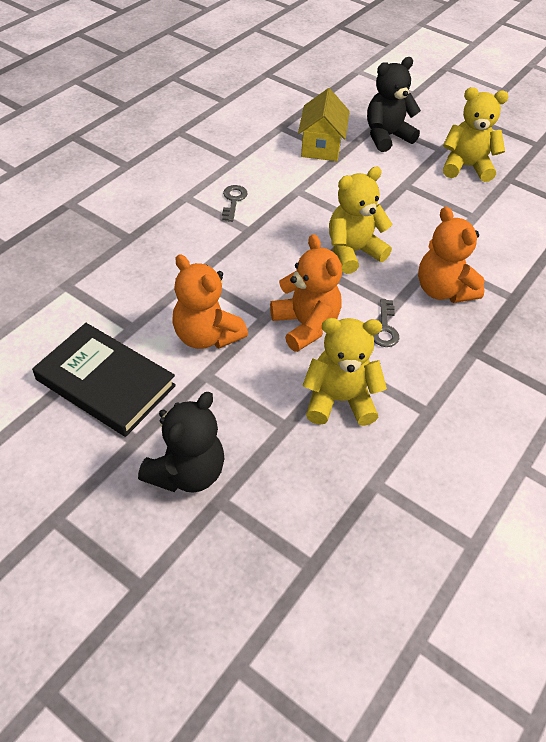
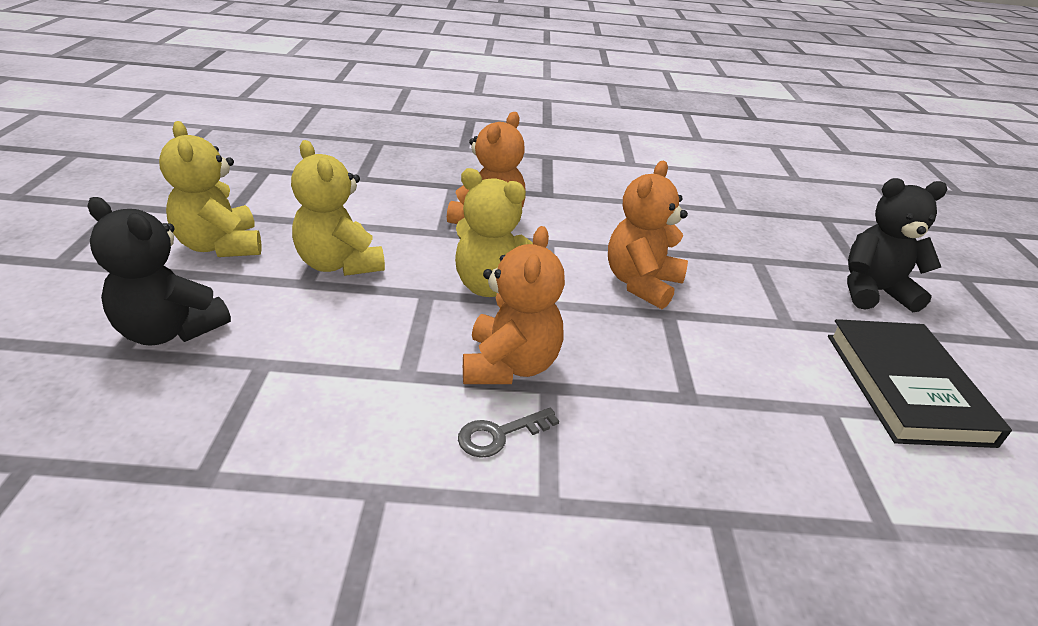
camera: 125 degrees left, 15 degrees down
orange teddy bear [172,254,248,349] -> orange teddy bear moved to [463,226,565,384]
yellow house [298,88,350,161] -> none
yellow teddy bear [302,318,387,426] -> yellow teddy bear moved to [291,140,385,276]
grey key [373,299,399,347] -> none

